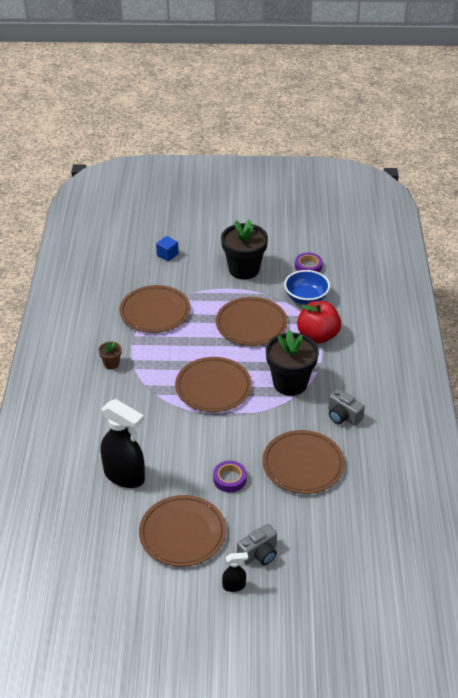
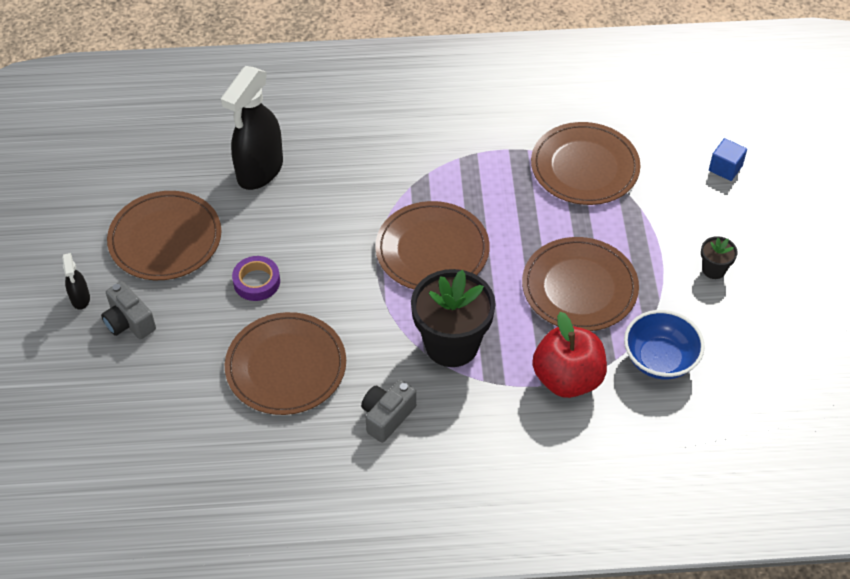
camera: 85 degrees right, 10 degrees up
brown flower pot [98,341,122,370] -> none
black flower pot [221,219,268,280] -> black flower pot [701,236,738,279], size x0.45
purple tape [295,252,322,272] -> none

